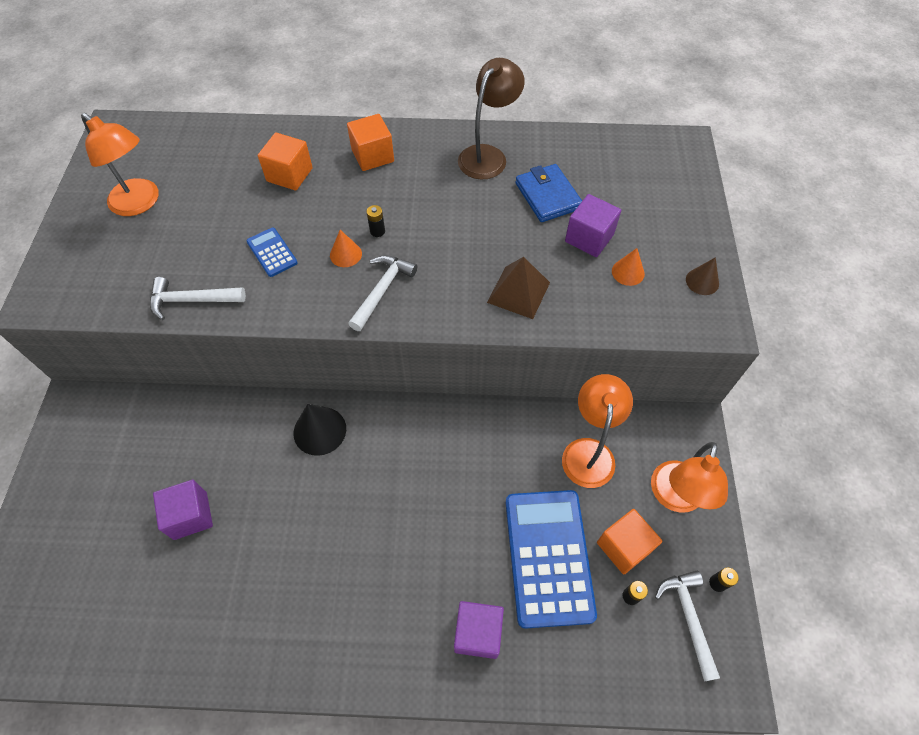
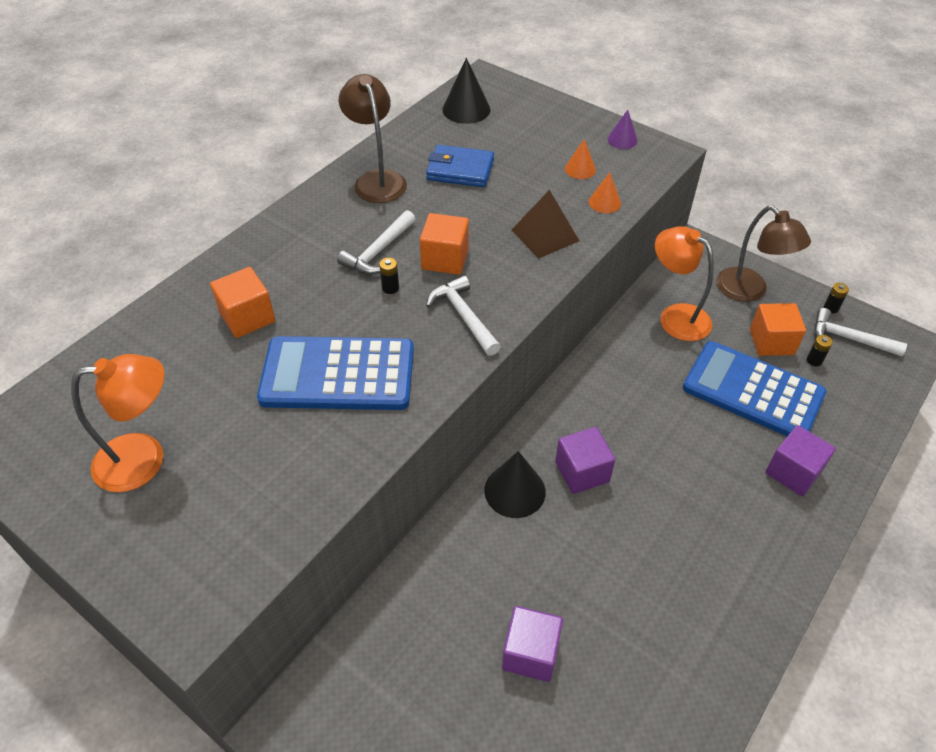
camera: 55 degrees left, 10 degrees down
white hammer [150,277,246,320] -> white hammer moved to [337,210,416,275]
blue calculator [246,227,298,277] -> blue calculator [257,336,414,410], size x2.22
orange cone [330,230,362,267] -> orange cone moved to [589,172,621,213]
orange cube [347,114,394,171] -> orange cube moved to [420,213,469,275]
purple cube [565,194,621,257] -> purple cube moved to [555,427,616,494]
orange lamp [651,442,728,513] -> brown lamp [716,206,811,302]
brown cone [686,257,719,295] -> purple cone [608,110,638,149]
none -> black cone [442,58,490,124]

